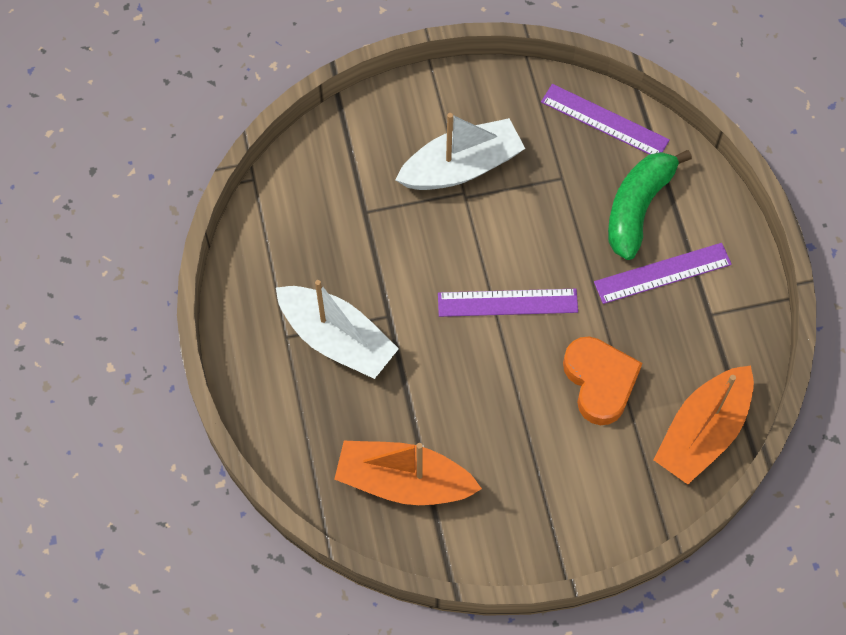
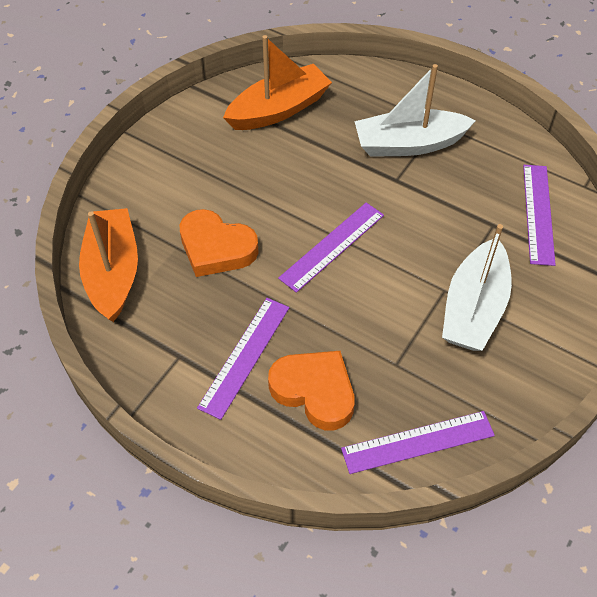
camera: 135 degrees right, 10 degrees down
green banana [608,150,692,260] -> orange heart [268,351,355,430]
none -> purple ruler [523,165,556,266]

